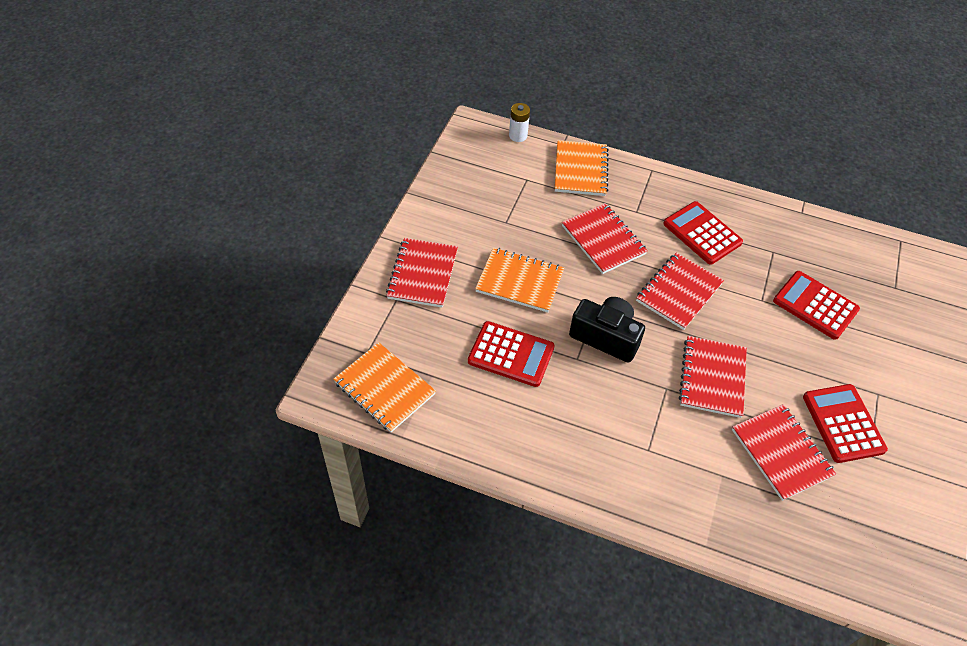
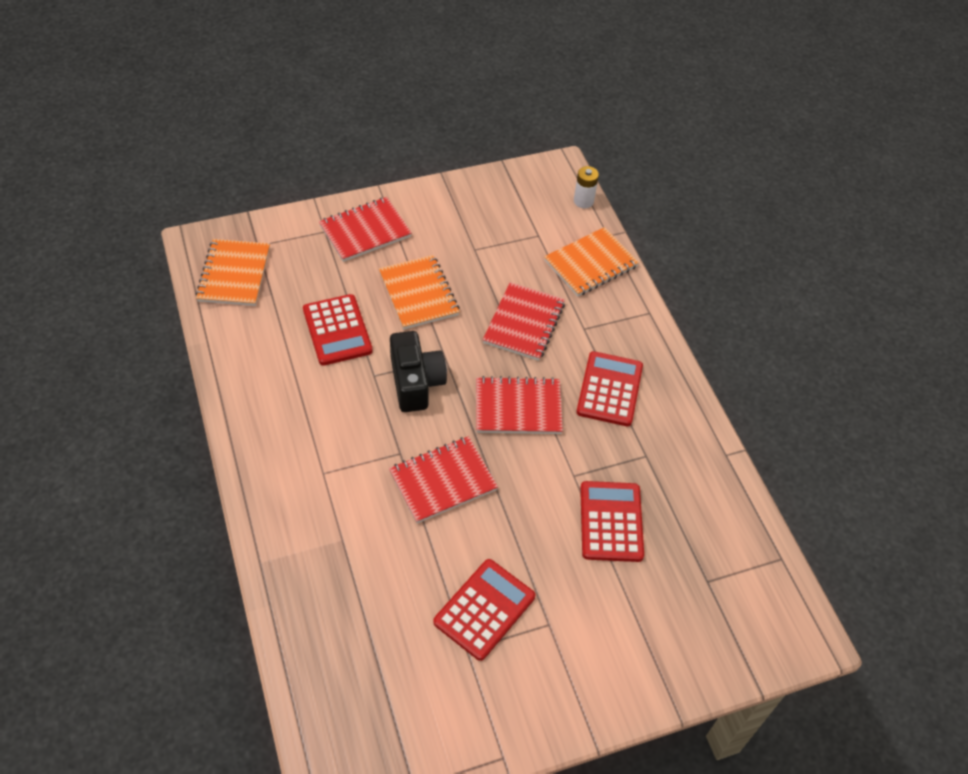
camera: 50 degrees right, 0 degrees up
red notebook [732,404,836,501] -> none

